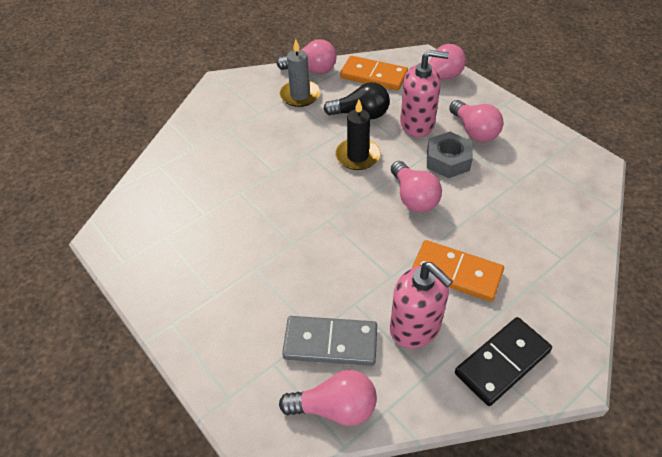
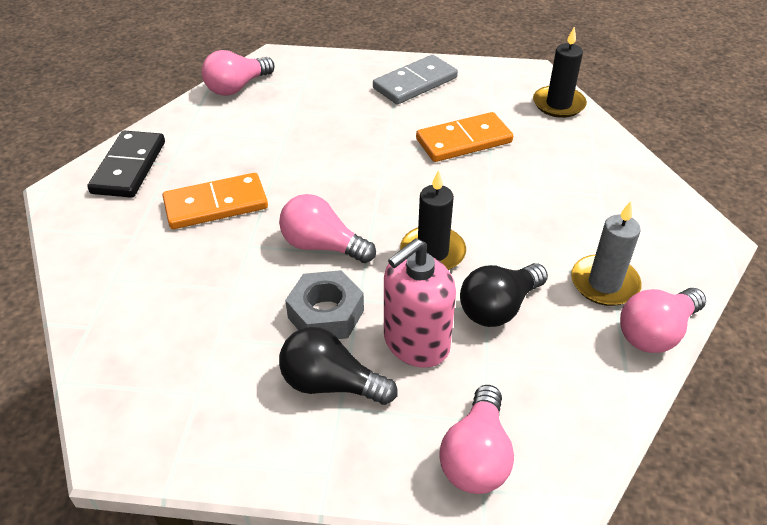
camera: 135 degrees right, 5 degrees down
grey domino [282,316,377,366] -> grey domino moved to [373,55,458,104]
orange domino [340,56,408,91] -> orange domino moved to [416,112,513,162]
pink soap dispenser [390,262,453,349] -> none
pink light bulb [449,100,503,142] -> black light bulb [279,327,397,405]
none -> black candle [533,27,587,118]

